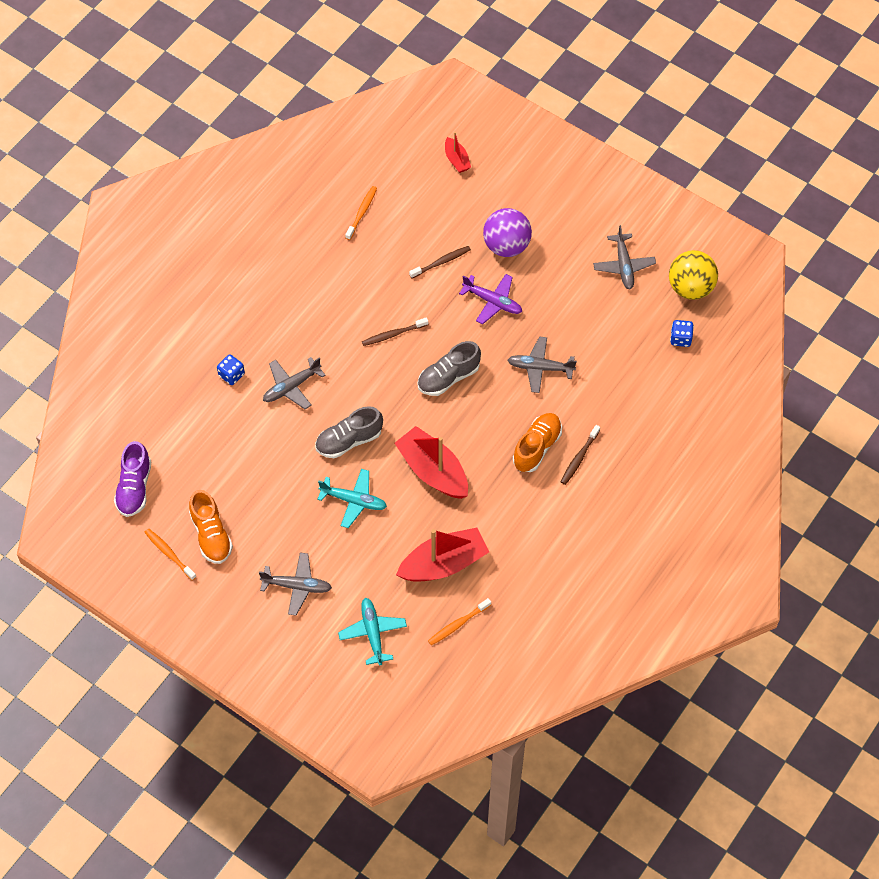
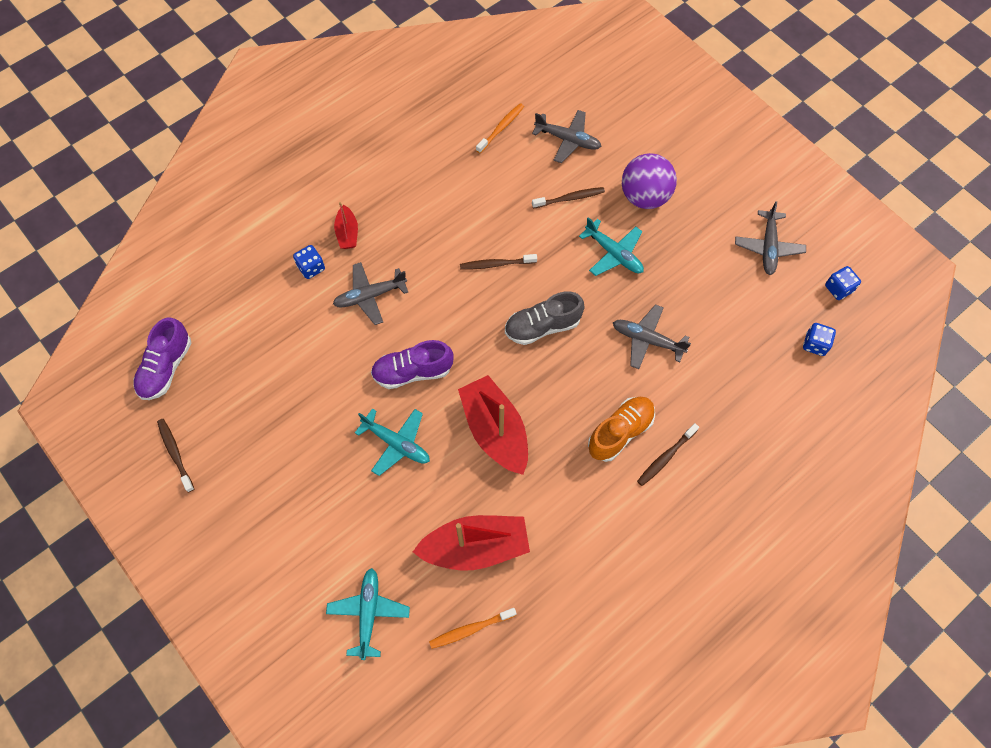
camera: 15 degrees right, 5 degrees up
orange toothbrush [145,528,197,581] -> brown toothbrush [157,419,194,492]
orange shoe [189,490,233,564] -> none
grey plane [259,553,332,616] -> grey plane moved to [532,110,602,163]
grey shoe [315,406,383,458] -> purple shoe [371,340,454,389]
red boat [445,132,471,173] -> red boat moved to [334,202,358,249]
purple plane [459,274,522,325] -> turquoise plane [579,217,644,276]
yellow ball [669,250,718,300] -> blue dice [825,266,861,300]

